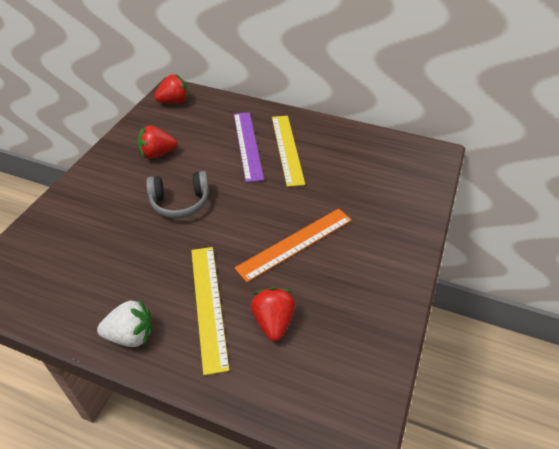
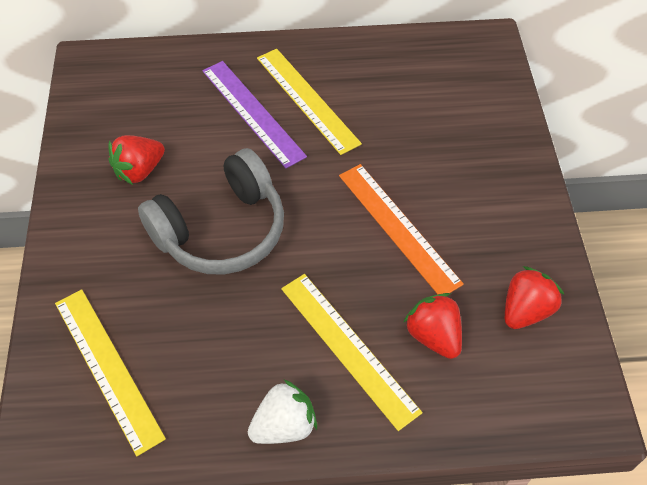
camera: 25 degrees left, 10 degrees up
grey headphones [146,171,209,218] -> grey headphones [138,148,284,275], size x1.52
red strawberry [154,74,188,104] -> red strawberry moved to [505,266,564,329]
orange ruler [235,209,352,282] -> orange ruler turned 60 degrees counterclockwise [339,164,464,294]
none -> yellow ruler [55,289,166,456]

